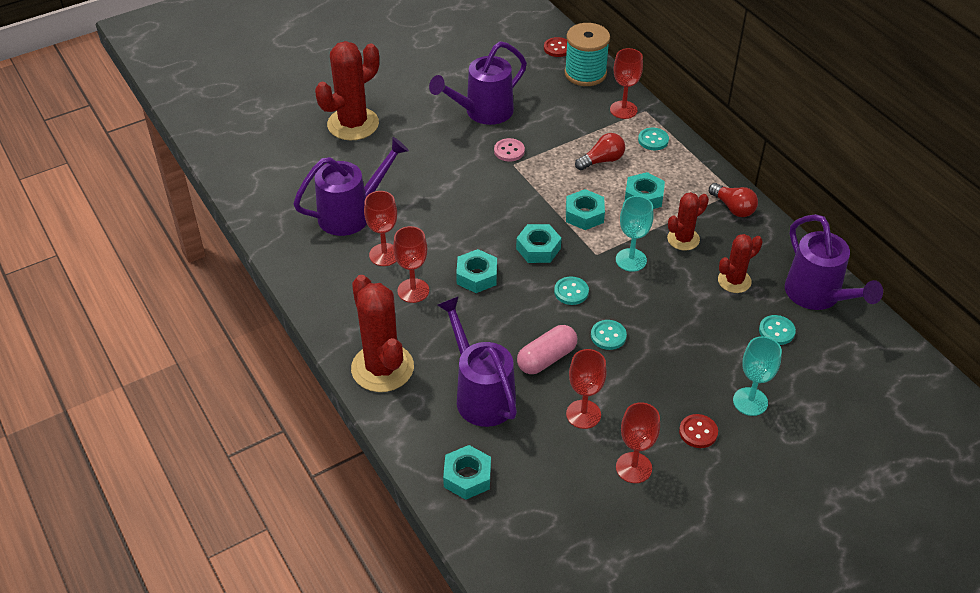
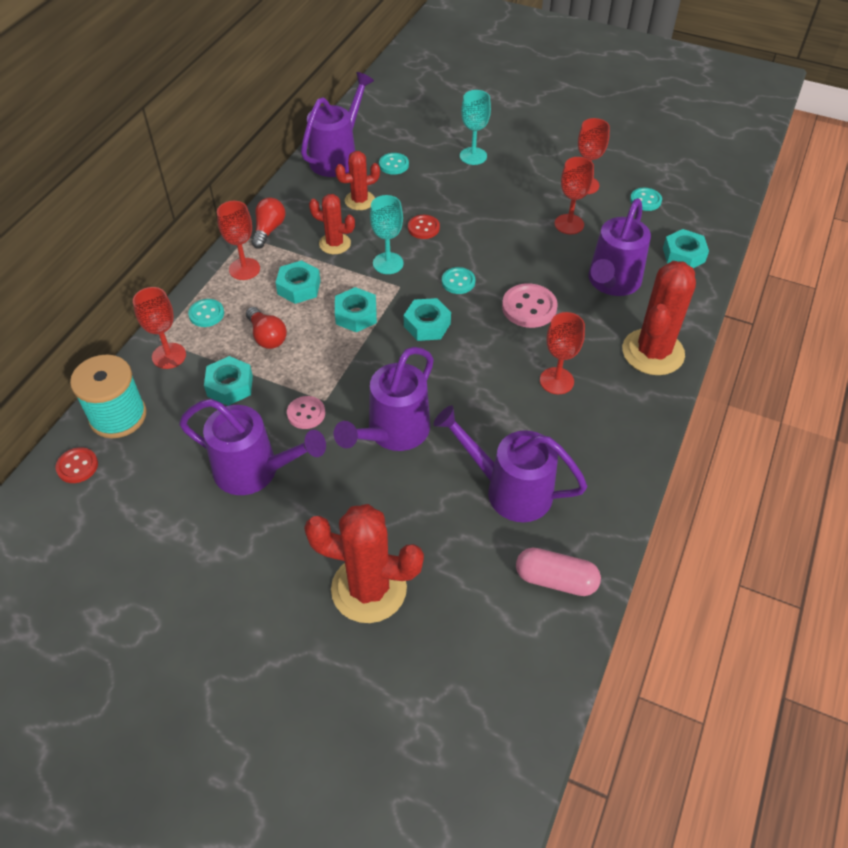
camera: 125 degrees left, 5 degrees up
red goblet [364,191,397,266] -> red goblet moved to [217,201,260,280]
turquoise nut [456,249,497,293] -> turquoise nut moved to [204,356,253,406]
pink capsule [517,325,577,374] -> pink capsule moved to [516,548,601,596]
red light bulb [575,133,625,170] -> red light bulb turned 150 degrees counterclockwise [246,307,287,349]
turquoise button [591,320,627,350] -> turquoise button moved to [630,188,662,211]
red button [679,414,718,448] -> red button moved to [408,215,440,239]
red cactus [718,234,763,293] -> red cactus turned 45 degrees counterclockwise [335,151,380,210]
none -> purple watering can [334,347,434,451]
none -> pink button [502,283,558,328]

